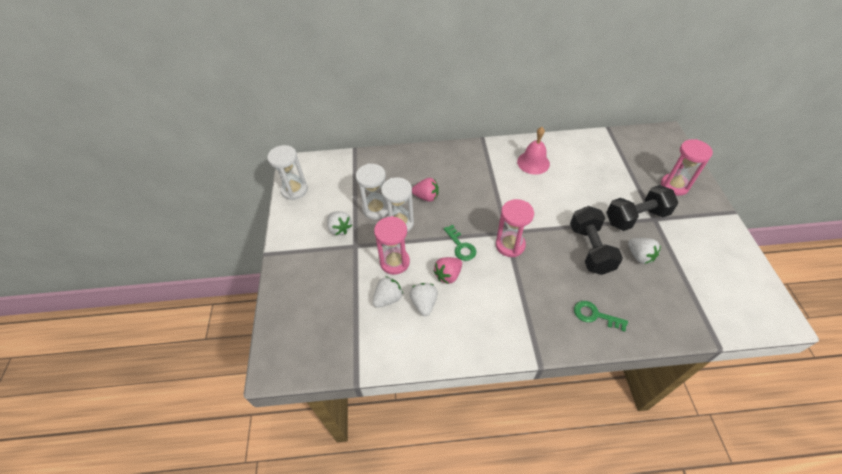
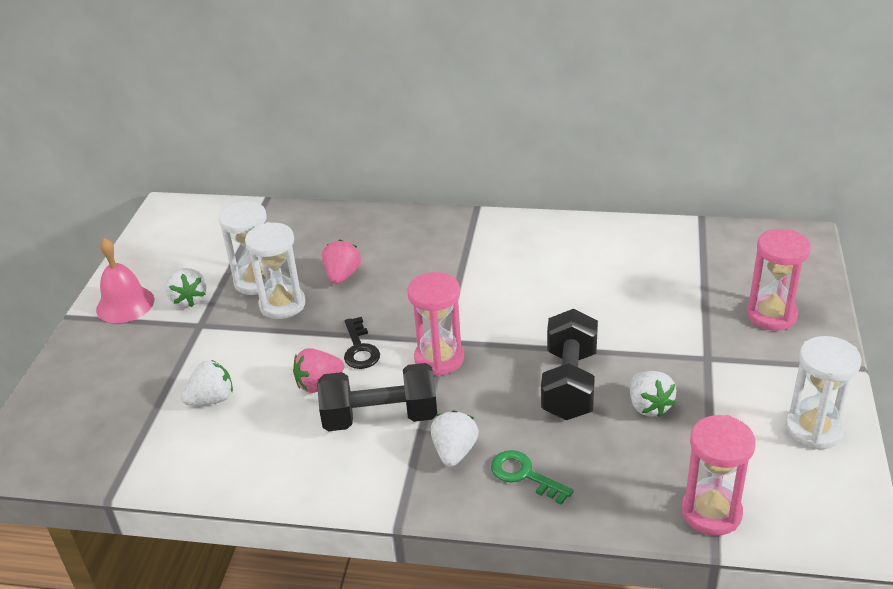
camera: 15 degrees right, 15 degrees down
white hourglass [267,145,308,200] -> white hourglass moved to [785,336,862,450]
pink hourglass [374,216,410,275] -> pink hourglass moved to [681,415,756,536]
white strawberry [409,283,438,316] -> white strawberry moved to [431,410,479,467]
pink strawberry [412,178,439,202] -> pink strawberry turned 105 degrees counterclockwise [322,240,361,284]
green key [444,224,476,261] -> black key [344,317,380,369]
pink bell [517,127,550,175] -> pink bell moved to [96,238,154,323]
black dumbbell [606,185,678,231] -> black dumbbell moved to [317,363,437,431]

